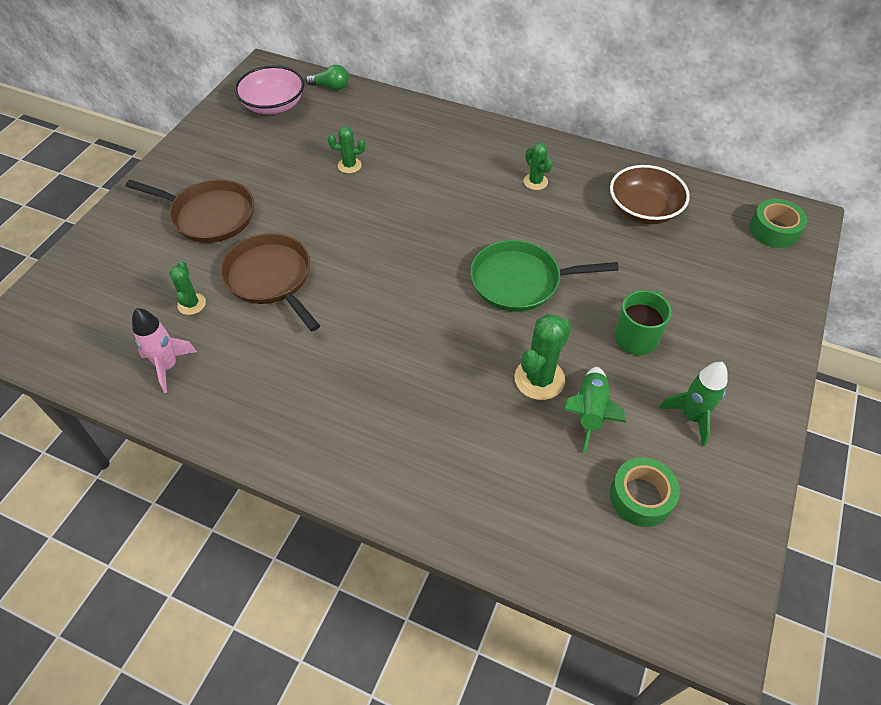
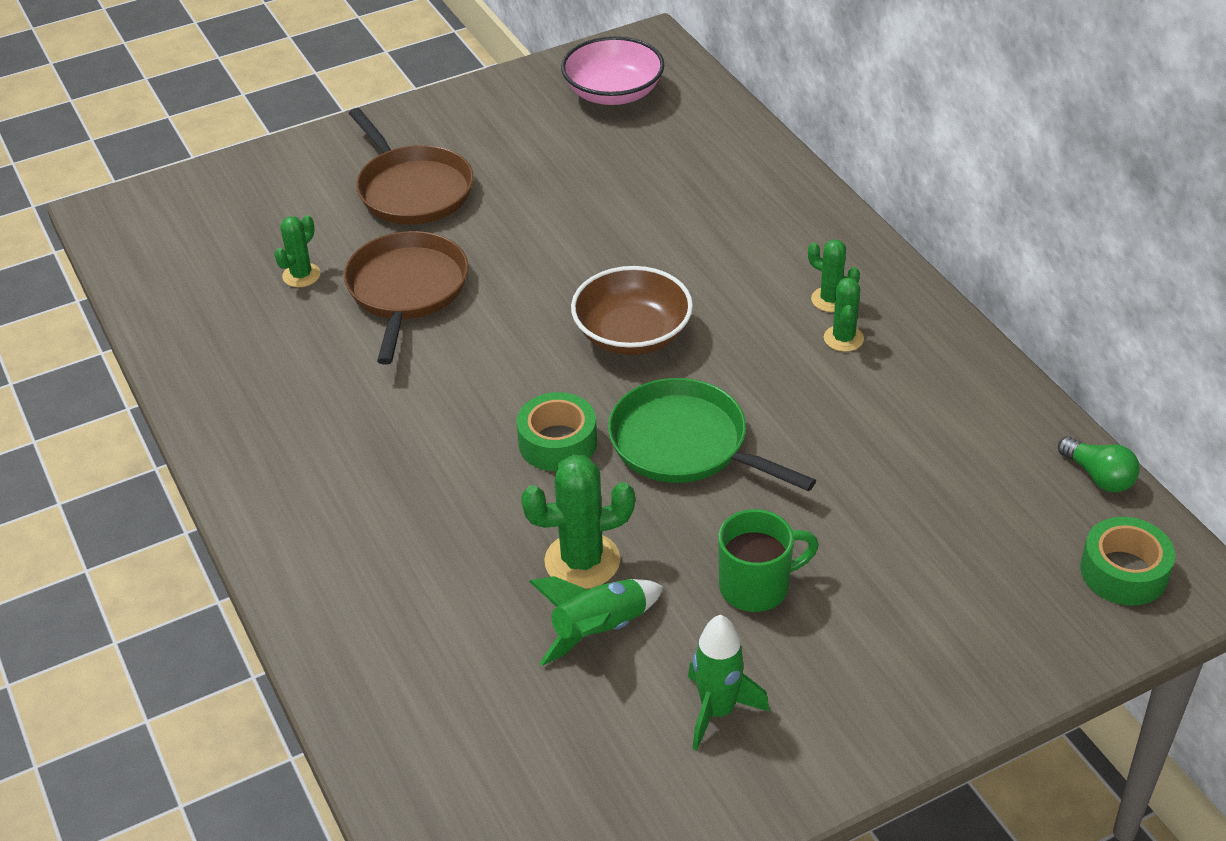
camera: 40 degrees right, 10 degrees down
pink rocket [132,308,197,393] -> none
green light bulb [305,65,349,90] -> green light bulb moved to [1058,437,1140,492]
green cactus [328,126,365,174] -> green cactus moved to [808,239,860,312]
brown bowl [610,165,690,224] -> brown bowl moved to [571,266,693,355]
green tape [610,457,680,527] -> green tape moved to [517,392,597,471]

